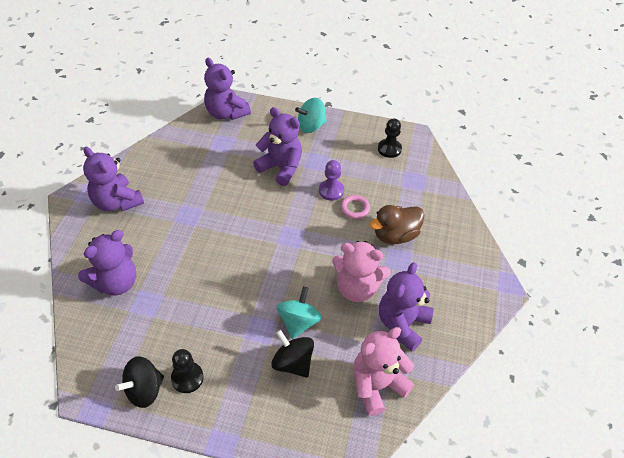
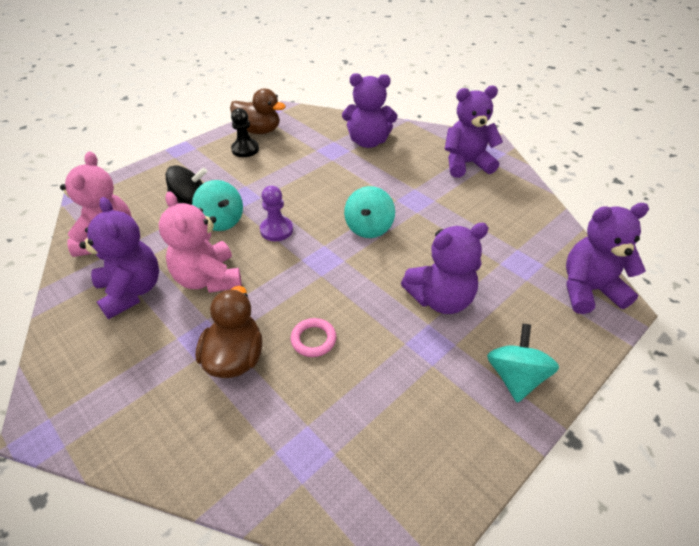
camera: 125 degrees right, 5 degrees down
purple teddy bear [78,230,136,296] -> purple teddy bear turned 75 degrees counterclockwise [342,73,397,148]
black spinning top [115,356,164,408] -> brown duck [230,88,286,134]
purple pawn [319,160,344,201] -> purple pawn moved to [260,186,293,241]
pink teddy bear [332,241,391,302] -> pink teddy bear turned 75 degrees counterclockwise [159,191,242,293]
black pawn [378,118,402,158] -> none
none -> turquoise spinning top [344,186,395,238]

